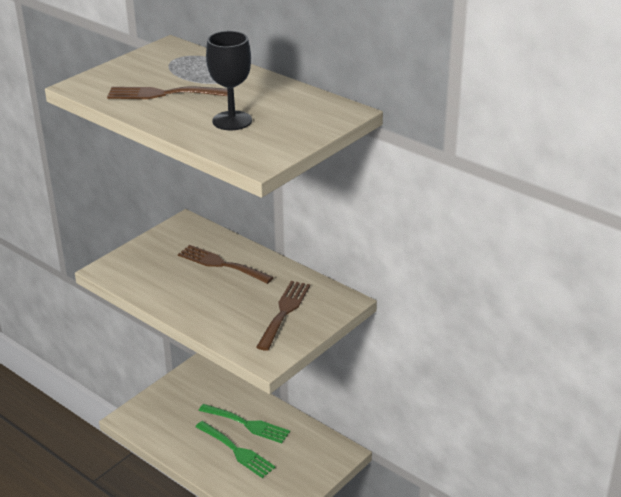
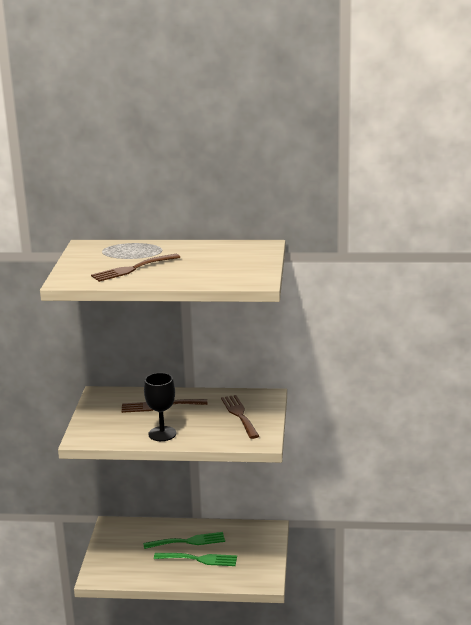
camera: 35 degrees left, 10 degrees down
black goblet [206,31,252,130] -> black goblet moved to [144,373,176,441]

